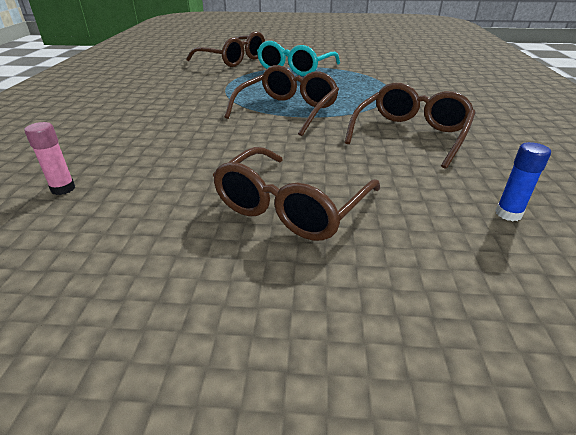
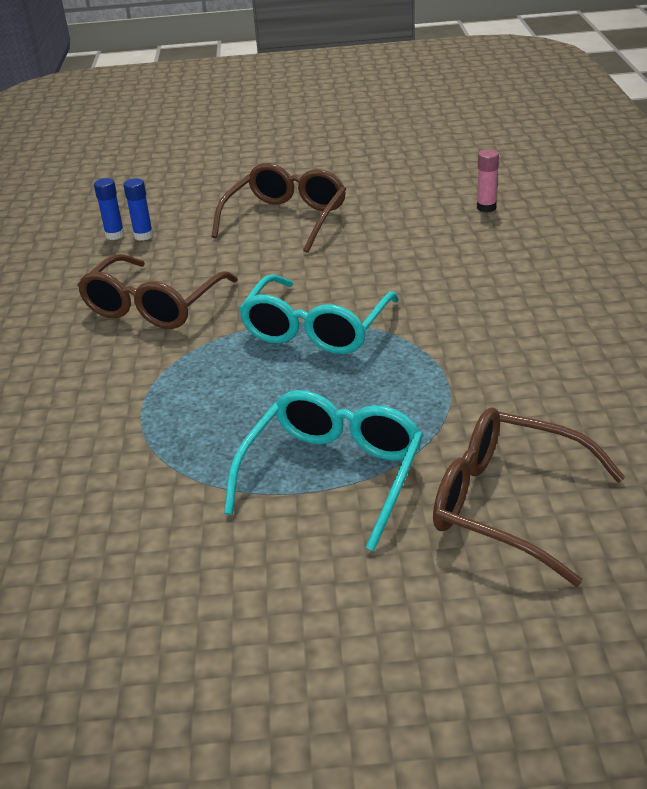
camera: 175 degrees right, 0 degrees up
brown glasses [224,65,339,136] -> turquoise glasses [239,274,399,354]
none -> blue glue stick [123,178,153,241]

